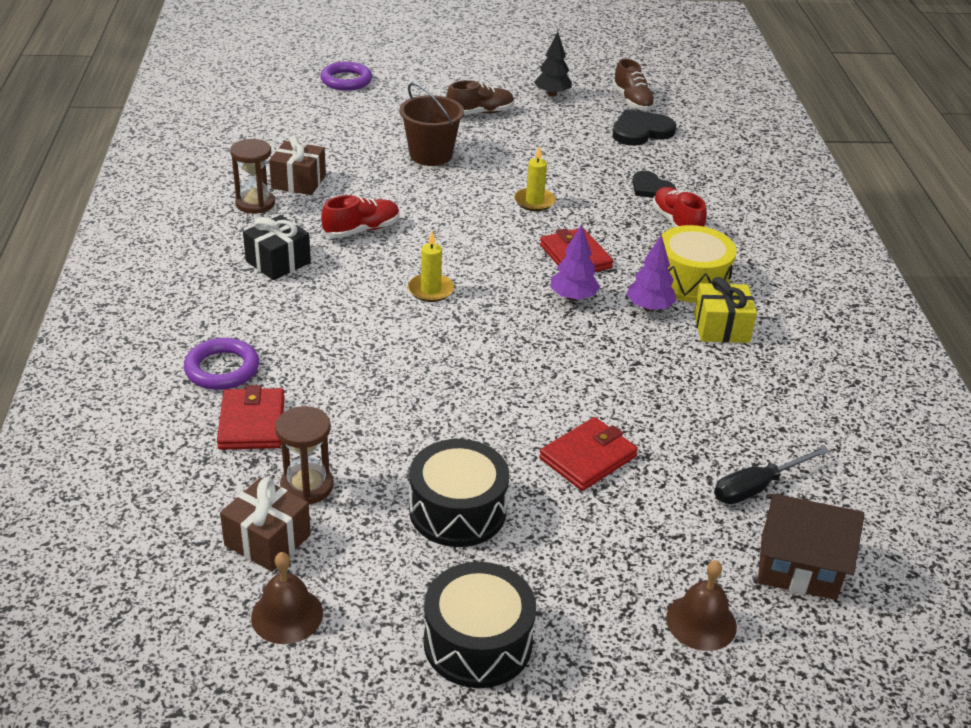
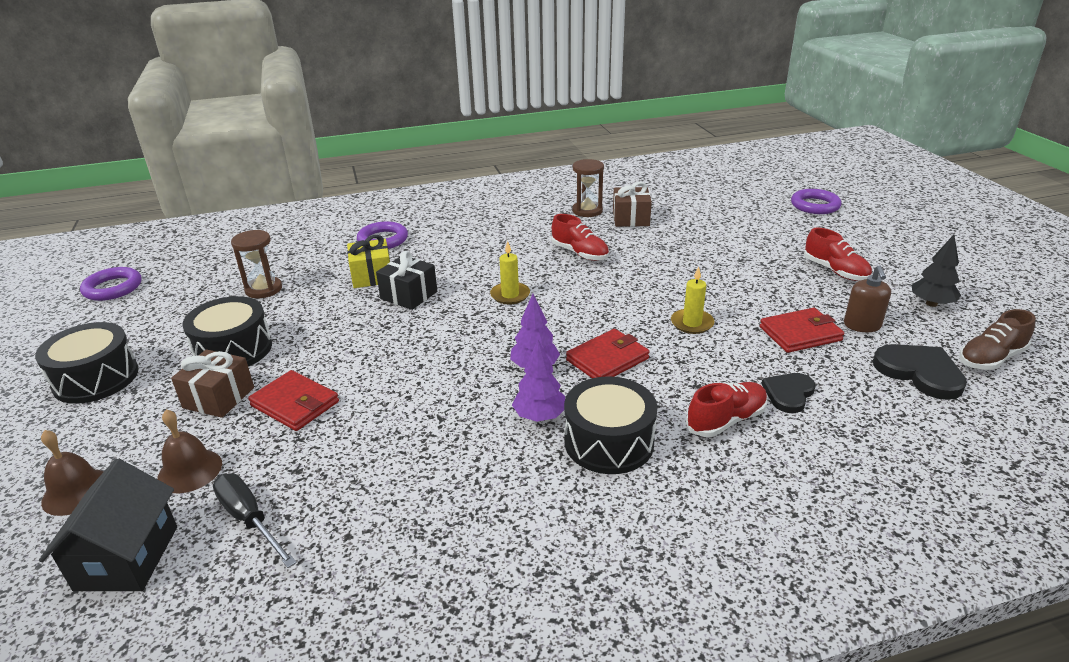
camera: 80 degrees right, 5 degrees down
red wallet [217,385,285,450] -> red wallet moved to [760,308,845,353]
brown gift [220,477,311,572] -> brown gift moved to [171,349,254,418]
black gift [243,215,311,280] -> black gift moved to [376,251,437,310]
brown bell [251,552,323,644] -> brown bell moved to [157,409,222,493]
brown bucket [399,83,464,166] -> none
brown shoe [446,80,514,115] -> red shoe [804,228,872,281]
yellow drum [662,225,737,303] -> black drum [564,376,657,474]
yellow gift [694,277,757,343] -> yellow gift moved to [347,235,390,288]
brown house [758,494,864,600] -> black house [39,459,177,591]
none -> purple ring [80,267,141,301]
none -> brown soap dispenser [844,265,891,332]

